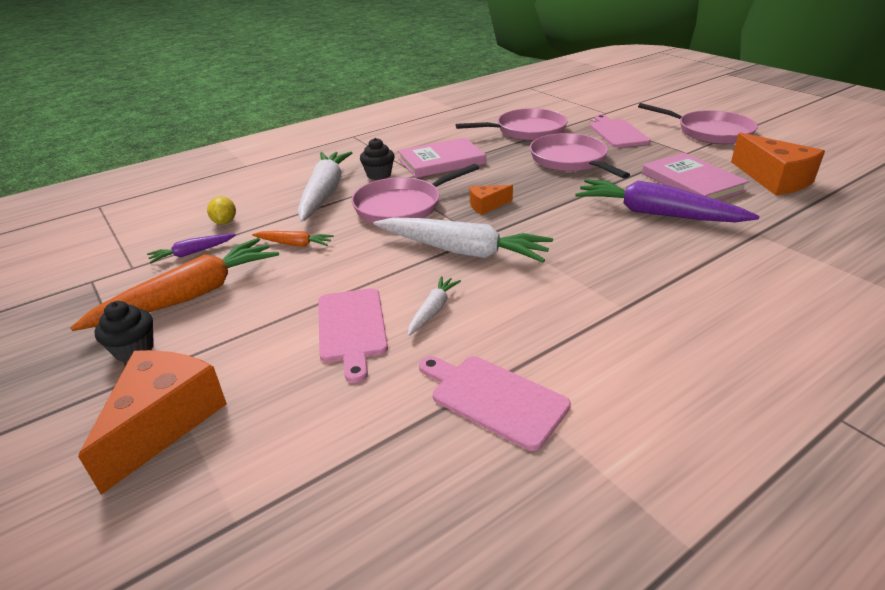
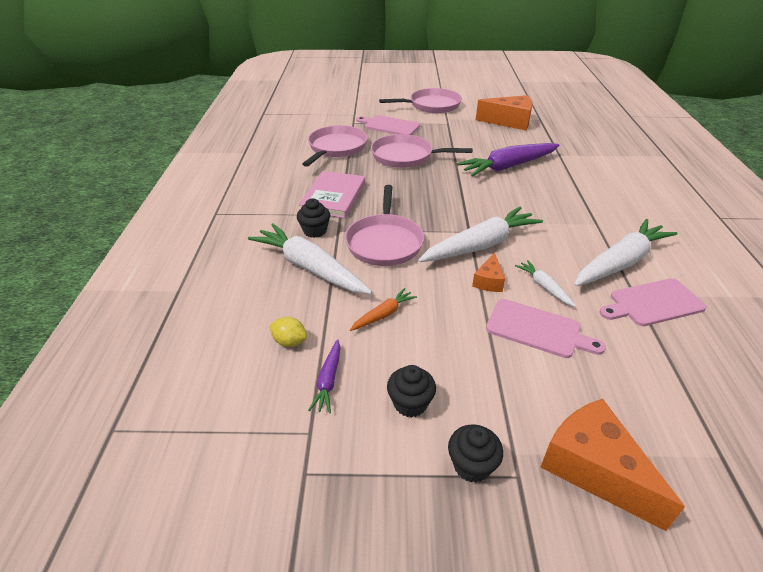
camera: 55 degrees left, 5 degrees up
orange carrot [70,238,279,331] -> black cupcake [387,365,436,418]
orange cheese [470,185,513,215] -> orange cheese moved to [472,253,505,292]
pink book [642,153,749,200] -> none
none -> white carrot [574,219,677,287]

